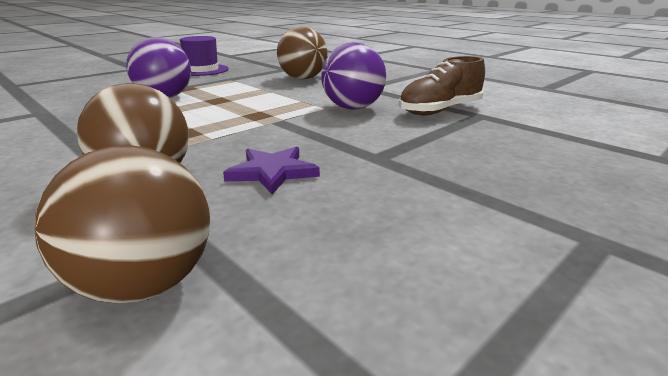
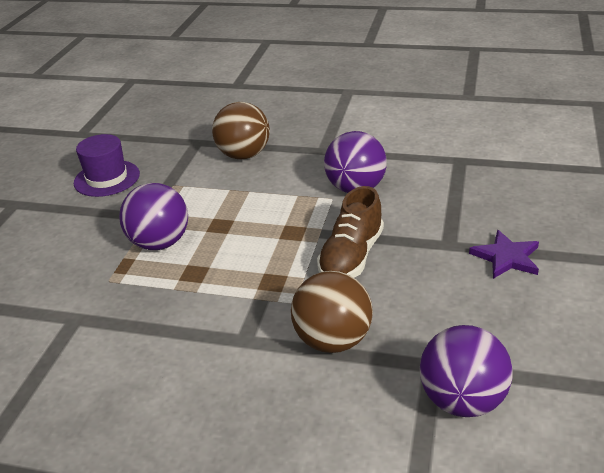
camera: 30 degrees left, 10 degrees up
brown ball [34,145,210,303] -> purple ball [420,325,513,417]
purple star [223,147,320,195] -> purple star moved to [469,230,539,279]
brown shoe [399,56,485,116] -> brown shoe moved to [317,186,384,278]

